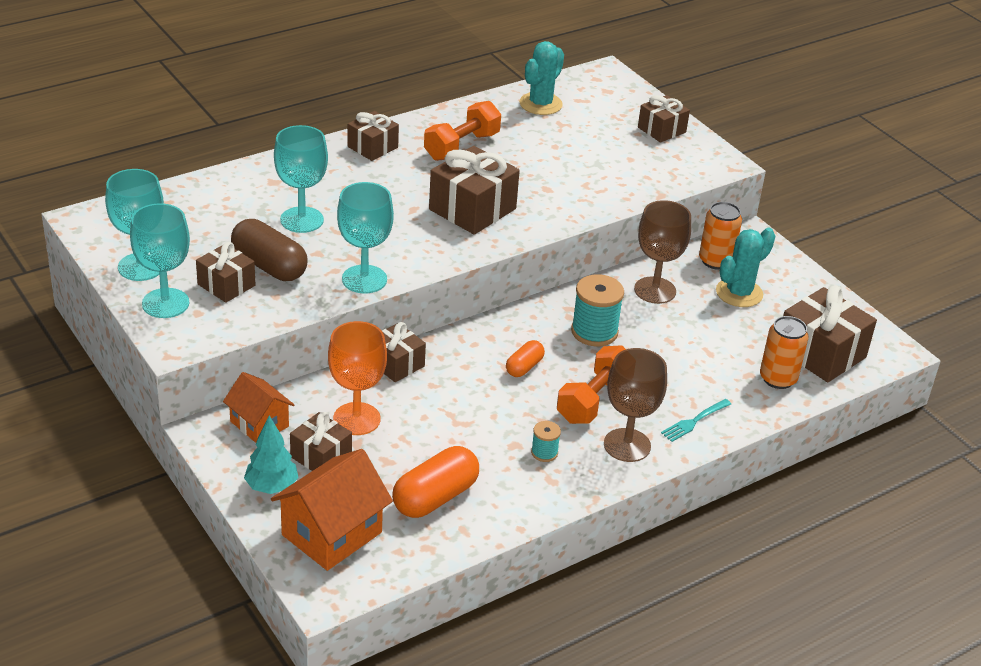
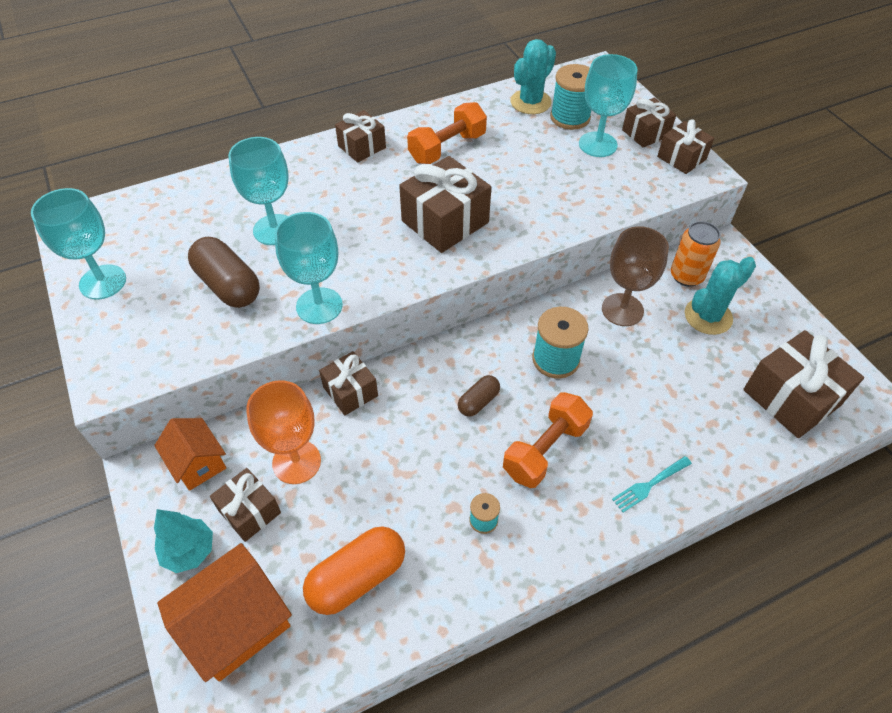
camera: 10 degrees right, 15 degrees up
turquoise goblet [130,203,190,318] -> turquoise goblet moved to [579,54,637,157]
brown gift [196,242,255,303] -> brown gift moved to [657,119,714,174]
orange capsule [506,340,545,377] -> brown capsule [458,375,500,417]
brown goblet [604,348,667,462] -> none
orange can [760,316,809,389] -> none
none -> turquoise spool [550,64,591,130]

